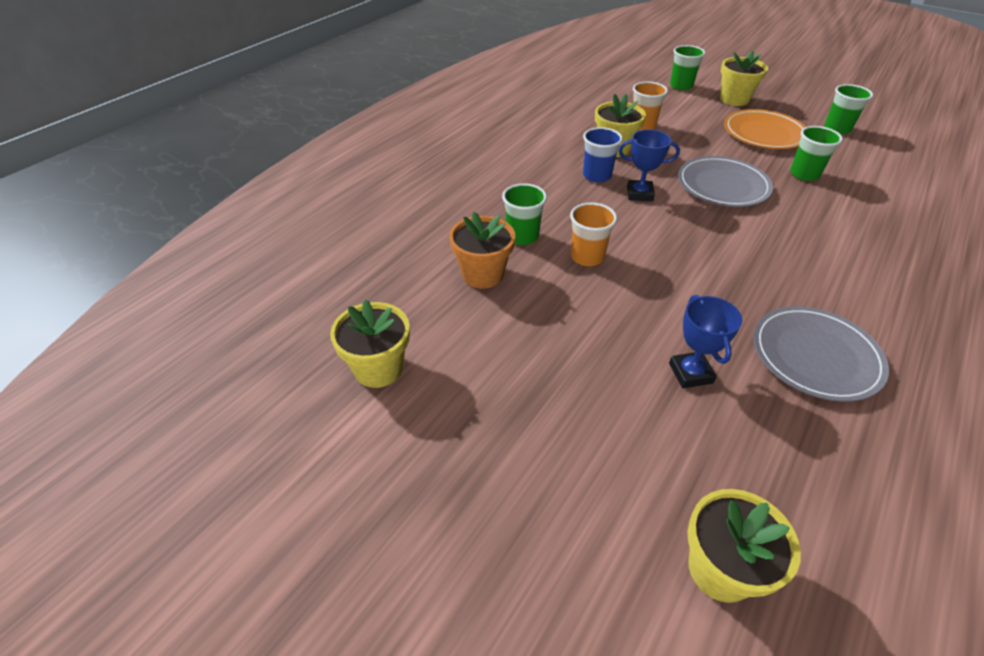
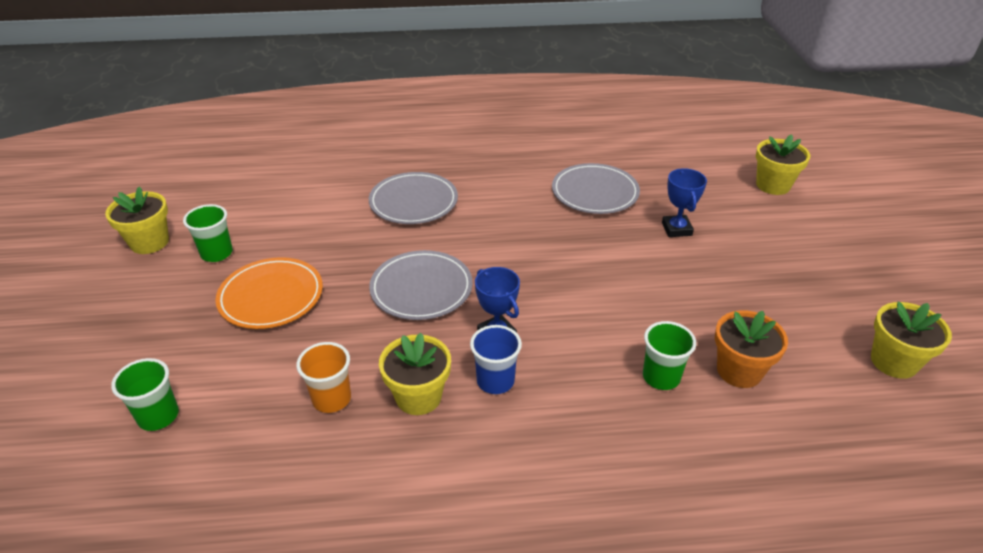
camera: 130 degrees left, 5 degrees down
orange cup [570,202,617,266] -> none
blue trophy [669,295,742,388] -> blue trophy turned 45 degrees counterclockwise [662,168,707,237]
yellow flower pot [720,50,768,106] -> yellow flower pot moved to [105,186,169,254]
green cup [790,126,843,181] -> none
none -> grey plate [369,172,458,224]

